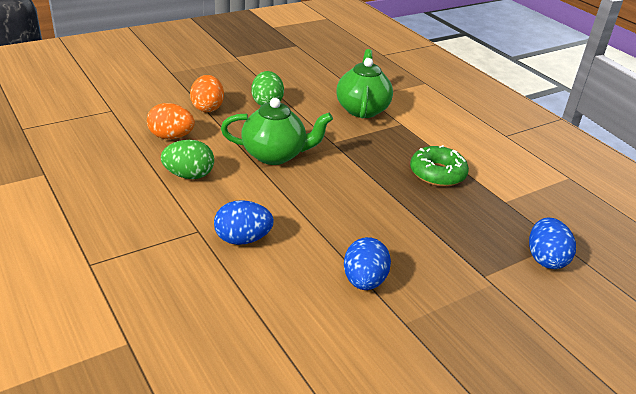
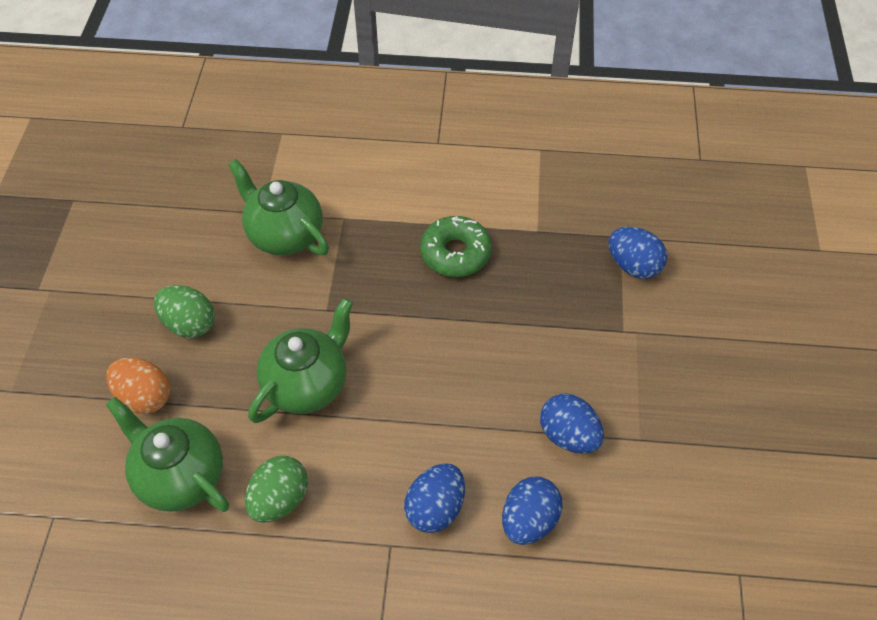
camera: 50 degrees left, 20 degrees up
orange egg [147,103,195,140] -> green teapot [106,397,229,512]
none -> blue egg [502,477,562,545]

